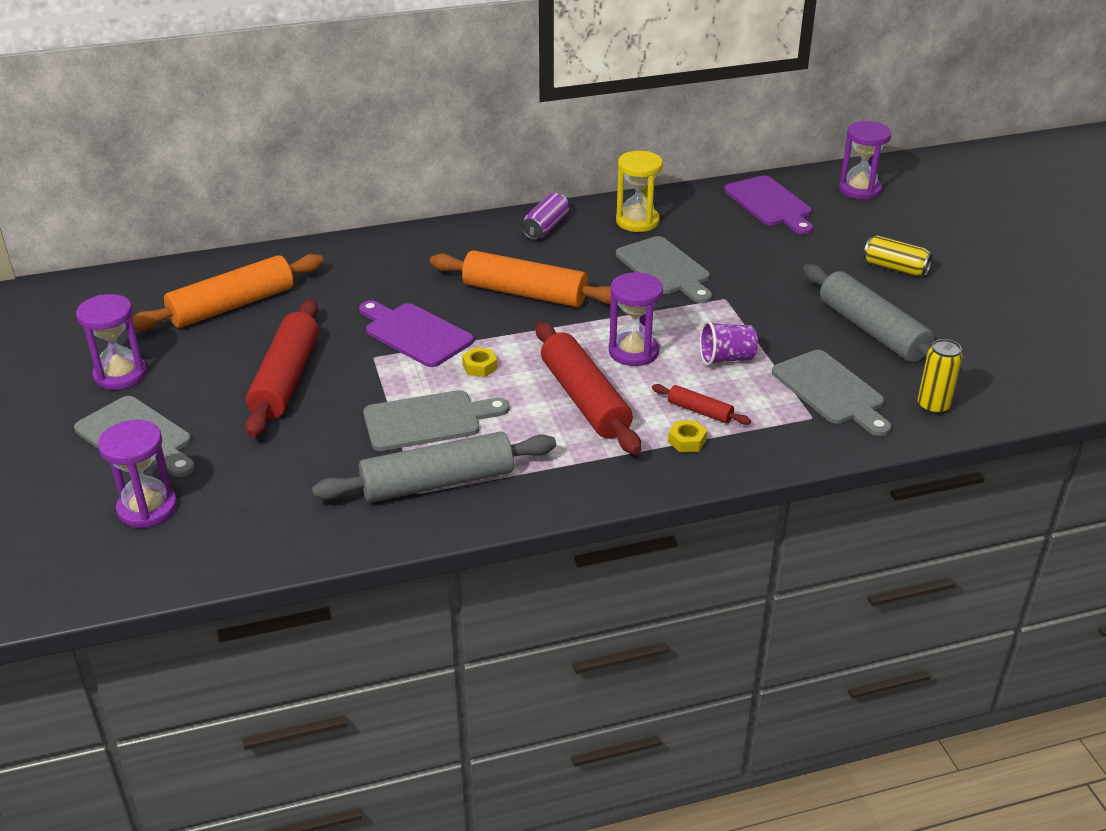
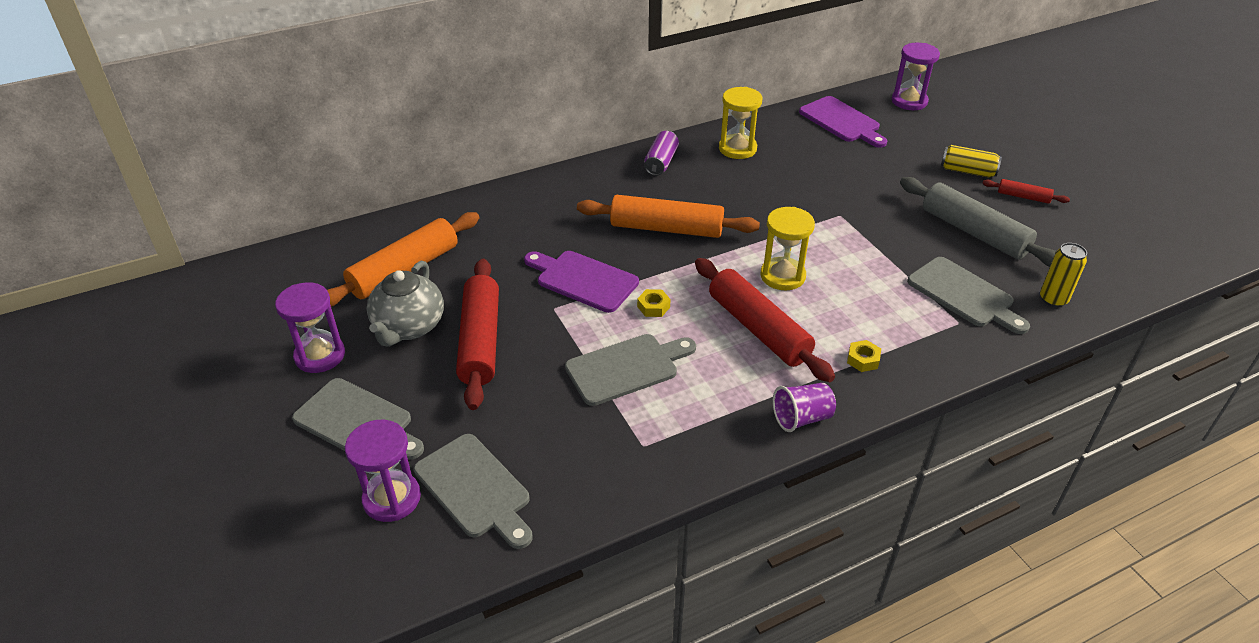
camera: 10 degrees left, 5 degrees up
grey rolling pin [312,432,556,502] -> none
purple hourglass [609,272,663,366] -> yellow hourglass [760,207,815,290]
grey cutting board [616,236,712,303] -> grey cutting board moved to [414,434,533,549]
red rolling pin [652,384,751,425] -> red rolling pin moved to [982,179,1070,204]
purple cup [700,321,758,366] -> purple cup moved to [773,383,836,432]
none -> grey teapot [367,261,444,347]

